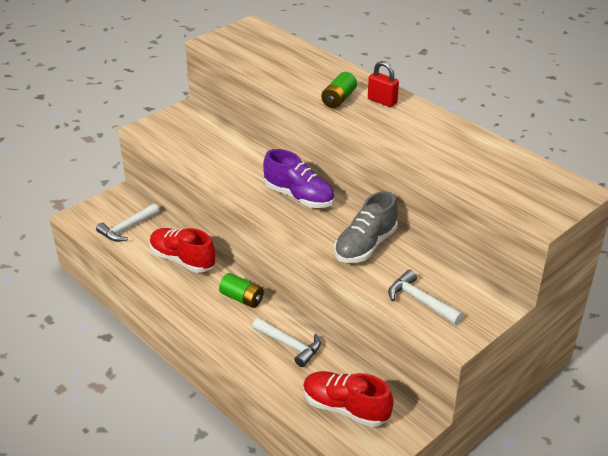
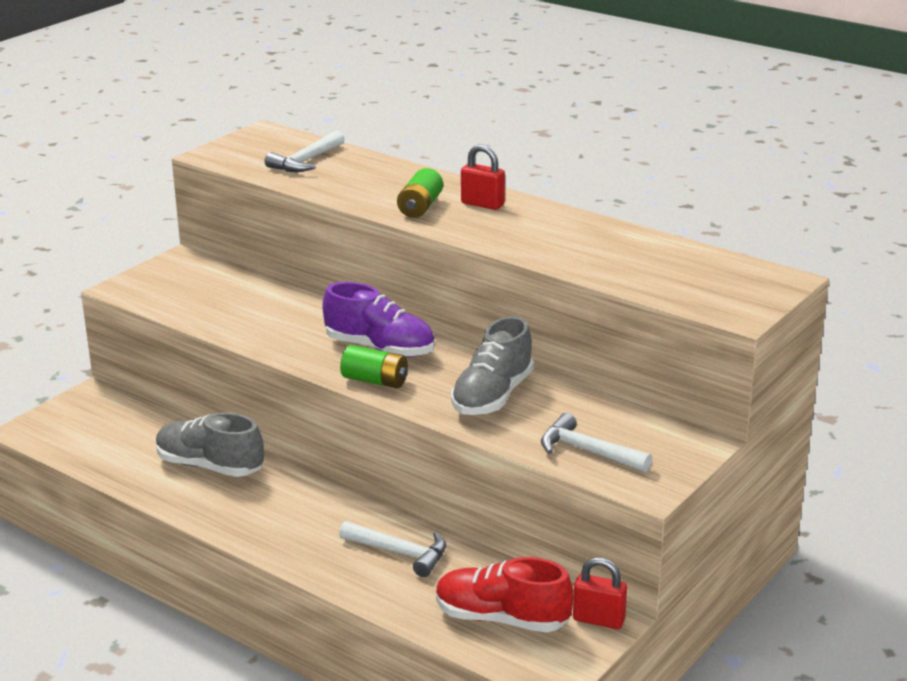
camera: 10 degrees left, 10 degrees down
white hammer [96,203,159,242] -> white hammer moved to [265,130,345,172]
red shoe [149,228,216,273] -> grey shoe [156,412,264,477]
green battery [219,273,264,308] -> green battery moved to [340,345,408,388]
none -> red padlock [573,557,627,629]

